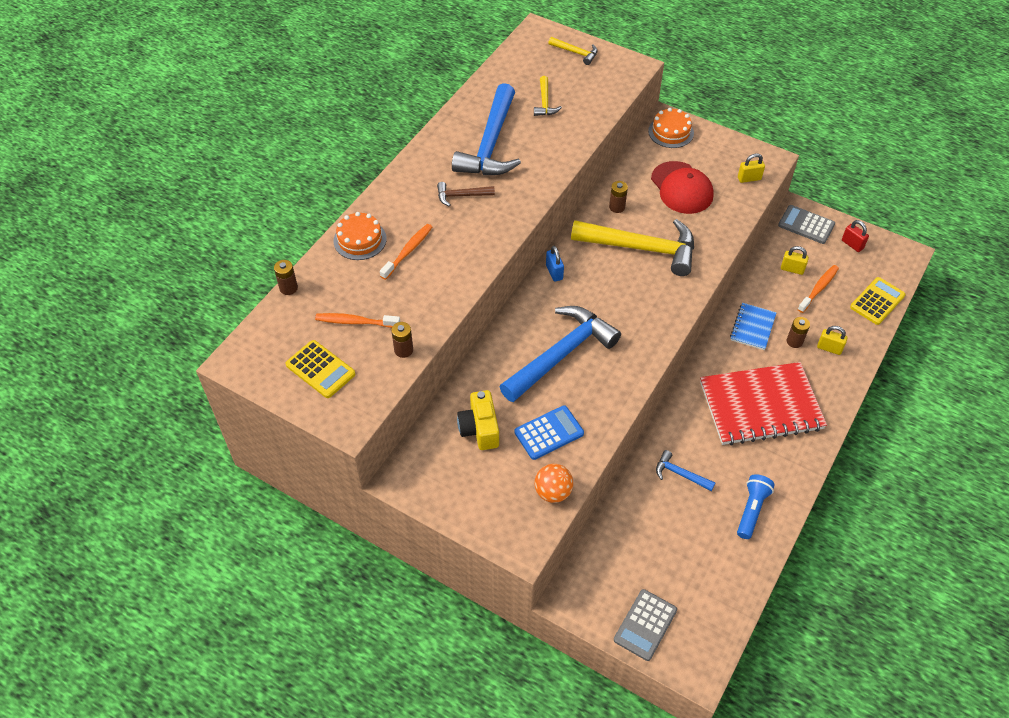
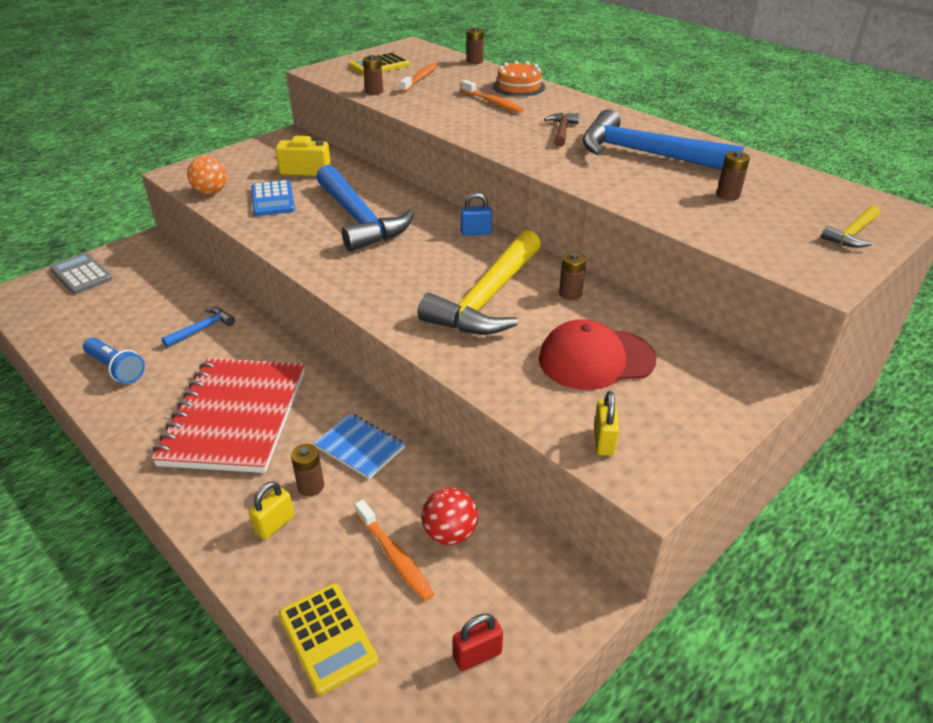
camera: 105 degrees right, 15 degrees down
yellow hammer [534,76,562,116] -> brown battery [717,151,750,201]
orange cake [648,108,694,148] -> none
grey calculator [778,205,835,244] -> none
yellow padlock [781,246,809,275] -> red ball [422,488,478,545]

